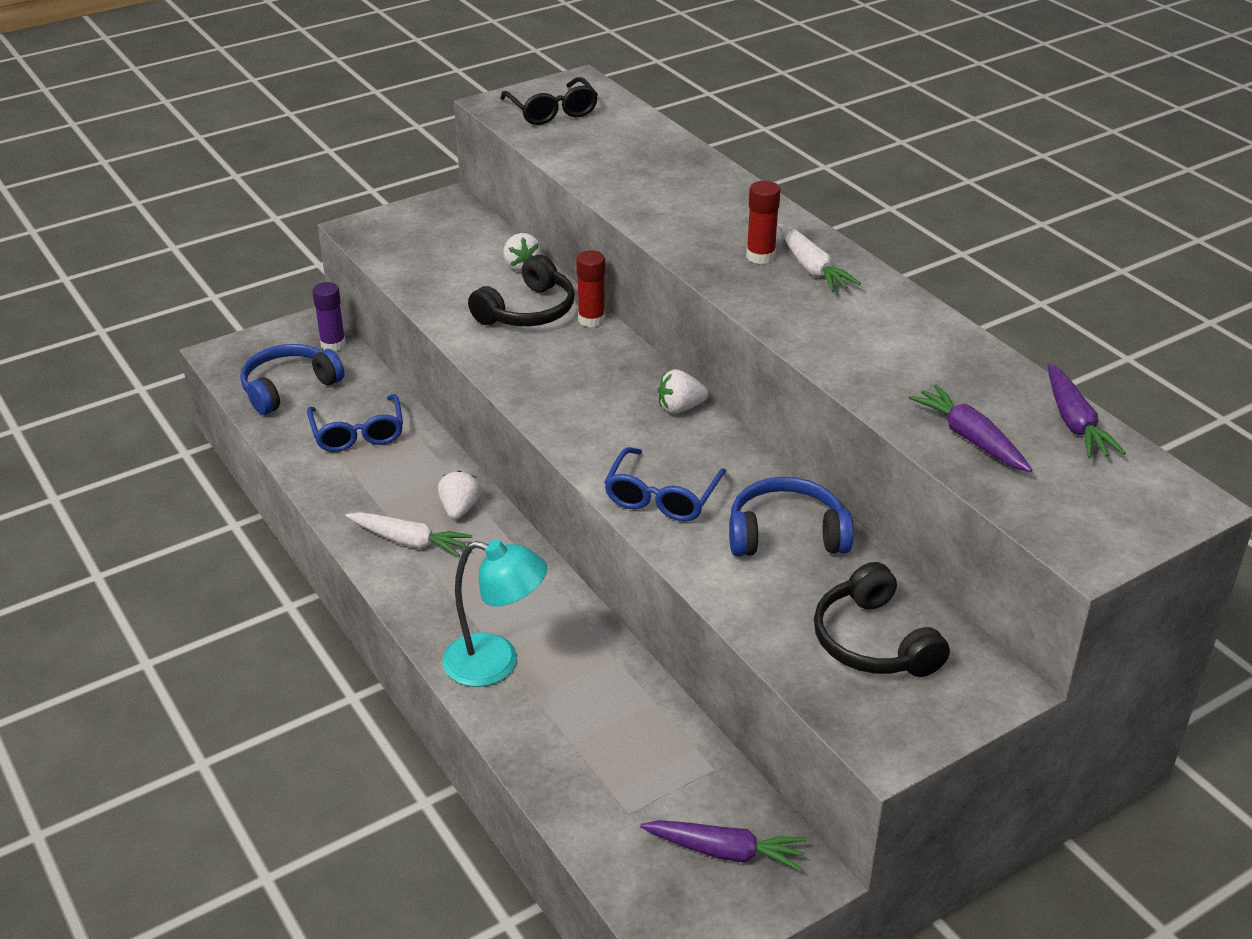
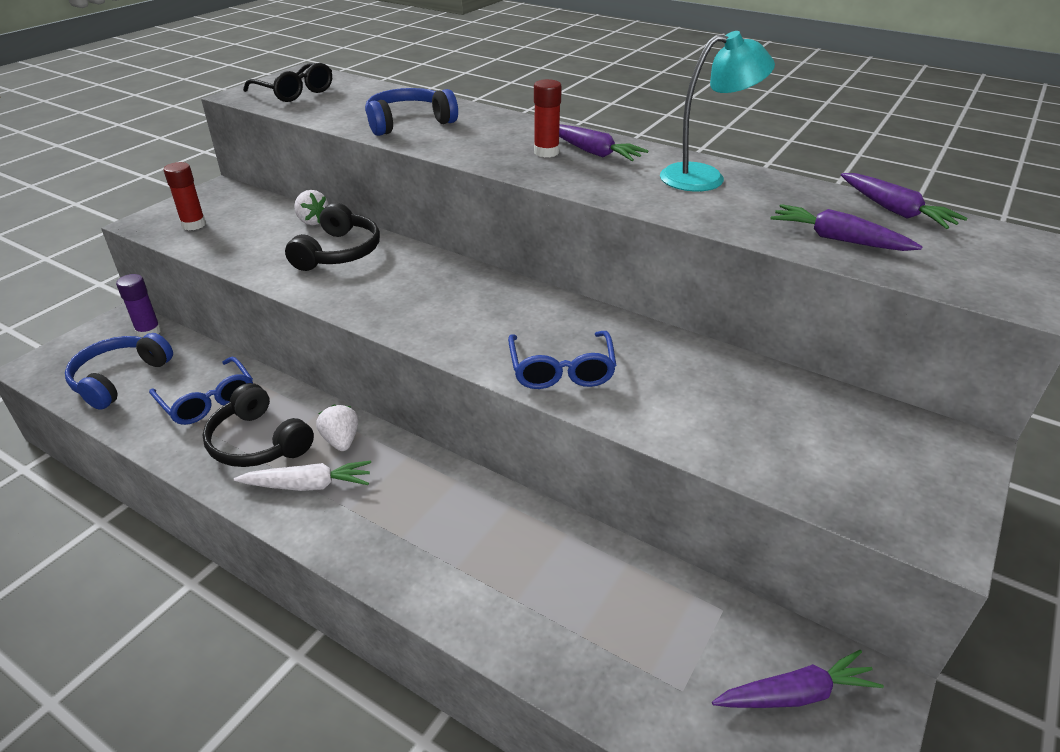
camera: 25 degrees left, 0 degrees up
turquoise lamp [442,539,547,687] -> turquoise lamp moved to [660,31,775,192]
red glue stick [576,251,605,327] -> red glue stick moved to [164,162,206,230]
white strawberry [658,369,709,414] -> none
blue headphones [729,477,854,556] -> blue headphones moved to [365,88,458,136]
white carrot [779,224,861,292] -> purple carrot [559,124,649,161]
black headphones [814,562,950,677] -> black headphones moved to [203,383,314,467]

